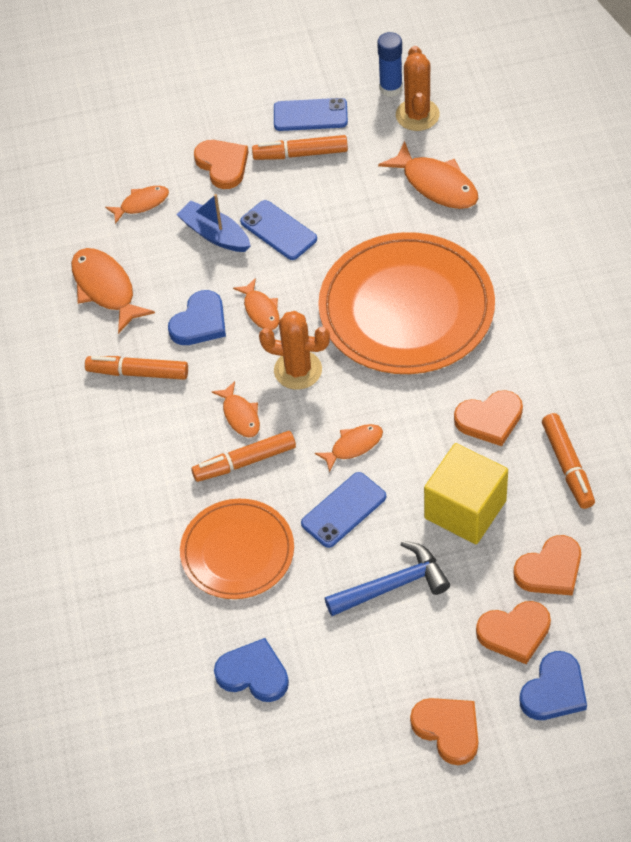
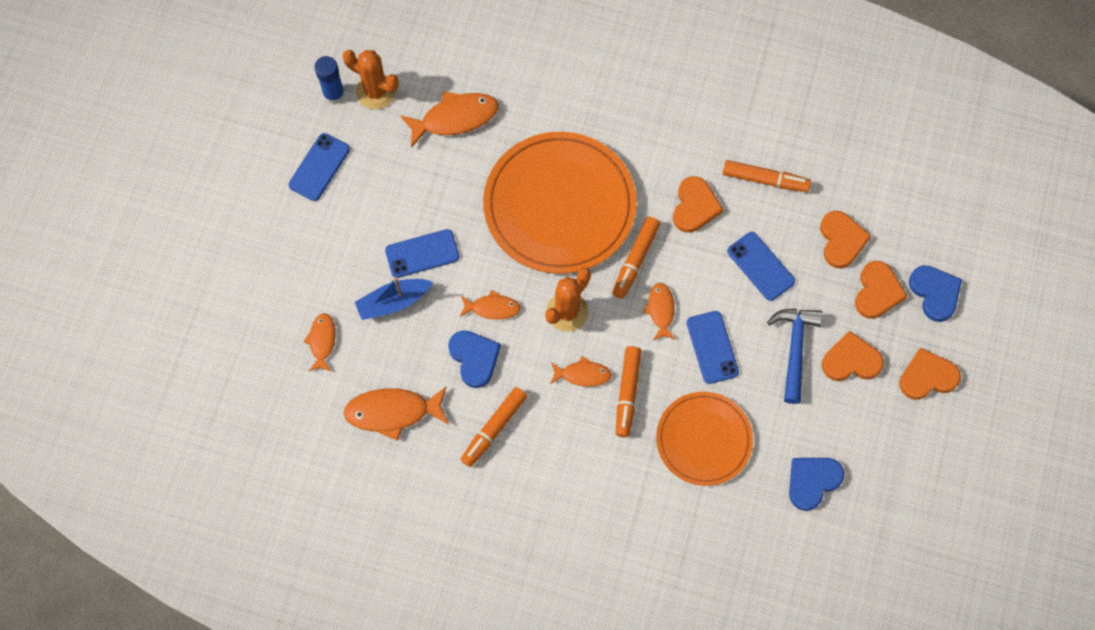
camera: 65 degrees left, 15 degrees up
orange heart [194,140,248,189] -> orange heart moved to [822,331,884,381]
orange marker [252,135,348,160] -> orange marker moved to [612,217,660,299]
yellow cube [424,443,508,544] -> blue phone [727,232,795,301]

